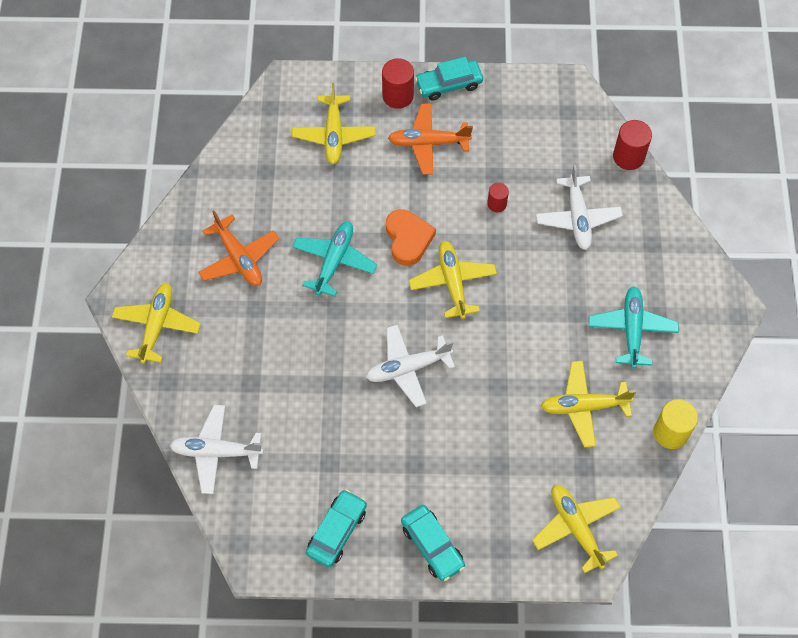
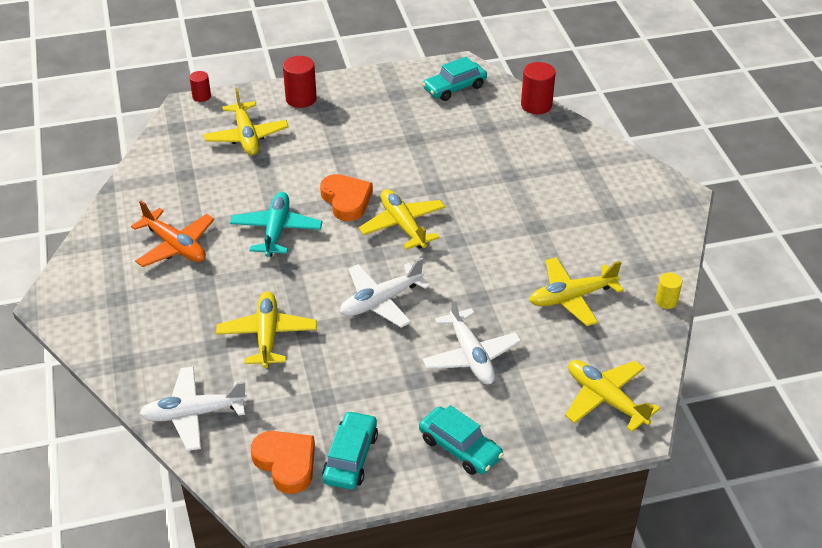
camera: 15 degrees left, 20 degrees down
yellow plane [112,283,201,364] -> yellow plane moved to [216,291,317,368]
orange plane [388,103,473,175] -> none
turquoise car [415,57,483,100] -> turquoise car moved to [422,57,487,101]
red cylinder [487,183,509,212] -> red cylinder moved to [189,71,211,102]
white plane [536,165,623,250] -> white plane moved to [422,296,521,385]
turquoise plane [589,286,679,369] -> none
yellow cylinder [653,399,698,449] -> yellow cylinder [655,273,682,309], size x0.60
none -> orange heart [251,431,315,494]

